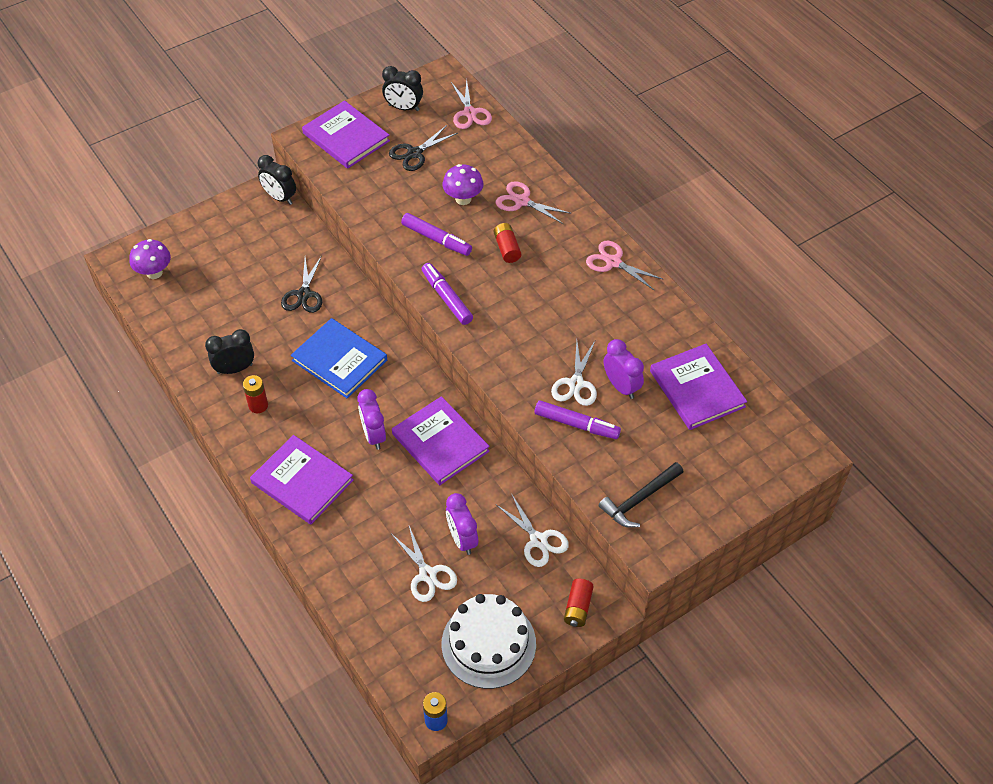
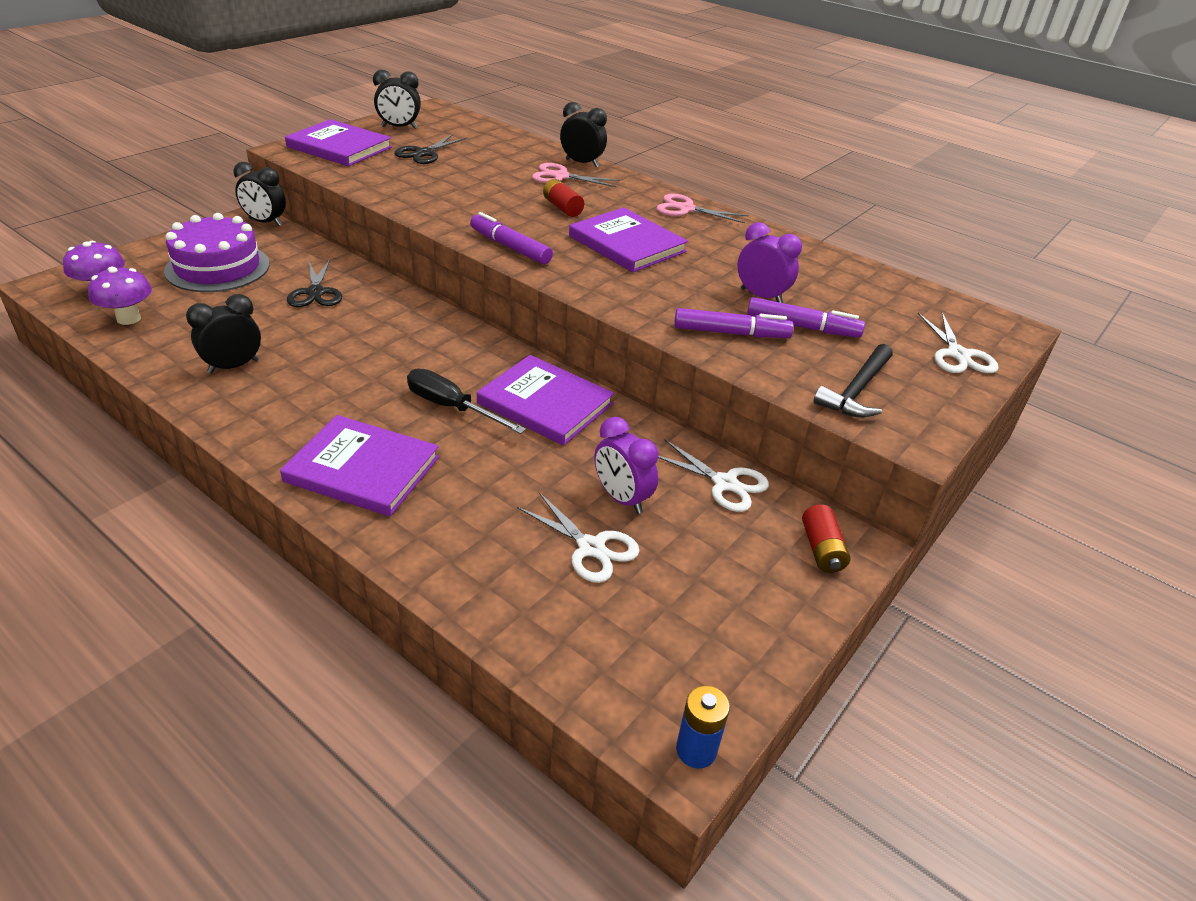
camera: 20 degrees left, 15 degrees down
red battery [243,375,268,413] -> none
blue book [291,318,387,398] -> none
purple clock [358,389,386,450] -> black screwdriver [407,368,526,434]
purple marker [401,213,472,256] -> purple marker moved to [747,297,865,338]
white cake [441,594,536,689] -> none
purple mushroom [443,164,483,205] -> purple mushroom moved to [88,267,152,325]
pink scissors [451,79,492,129] -> none
white scissors [551,341,597,406] -> white scissors moved to [918,312,999,373]
purple book [650,344,747,430] -> purple book moved to [569,207,688,272]
none -> purple cake [164,213,270,292]
none -> black clock [560,102,607,167]

